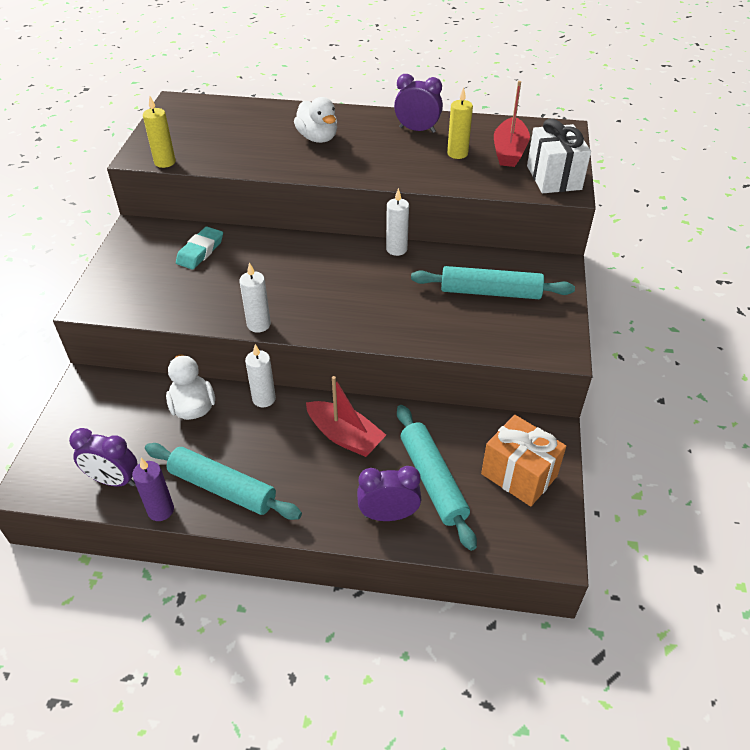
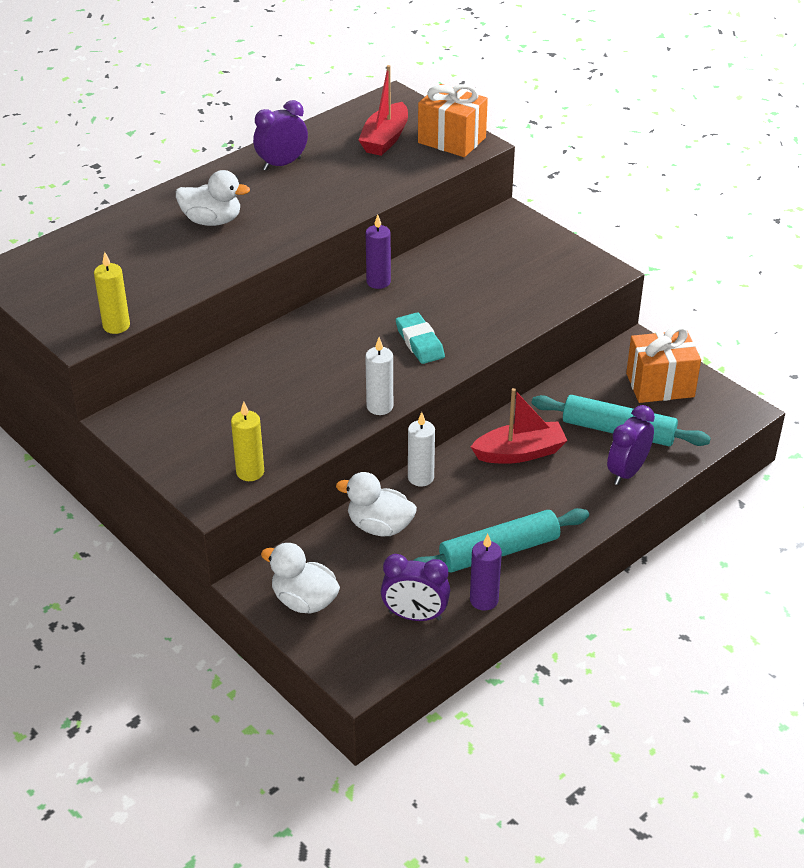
camera: 50 degrees left, 5 degrees down
purple clock [69,428,138,487] -> purple clock turned 45 degrees clockwise [381,554,450,621]
turquoise eraser [176,227,223,269] -> turquoise eraser moved to [396,313,445,364]
white candle [386,188,409,256] -> purple candle [366,215,391,289]
turquoise rolling pin [411,266,575,299] -> none
yellow candle [447,87,473,159] -> yellow candle moved to [231,402,264,481]
red boat [494,81,530,167] -> red boat turned 60 degrees clockwise [358,65,408,156]
white gift [527,118,591,193] -> orange gift [418,84,488,157]
none -> white duck [261,543,340,614]

